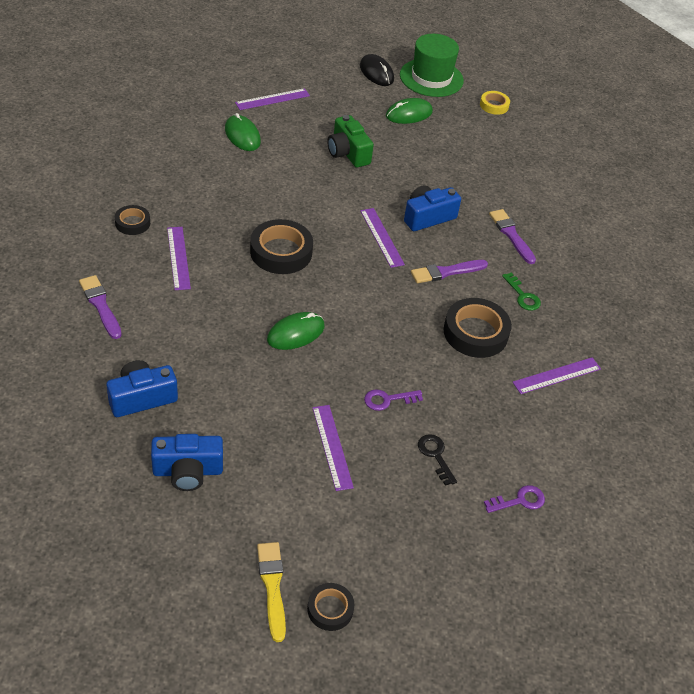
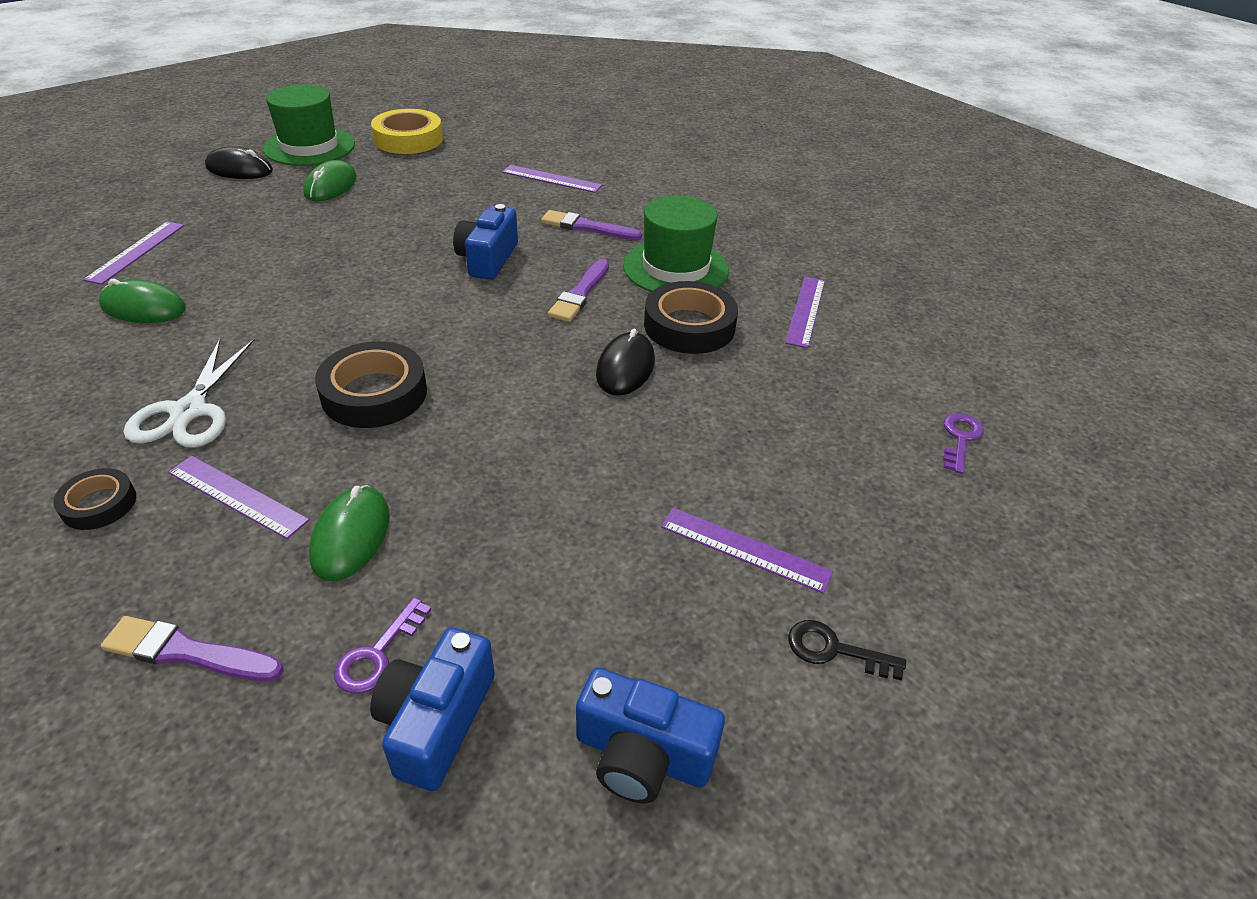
camera: 45 degrees left, 5 degrees down
blue camera [151,434,223,491] -> blue camera turned 75 degrees clockwise [576,667,725,804]
yellow brush [257,542,286,642] -> none
green mouse [267,312,325,350] -> green mouse moved to [309,485,390,581]
black tape [307,583,354,631] -> none
green camera [327,115,374,168] -> none
purple ruler [360,208,405,268] -> purple ruler moved to [502,165,602,193]
purple key [364,389,423,411] -> purple key moved to [334,597,431,694]
black key [418,434,457,486] -> black key moved to [788,620,906,680]
yellow tape [480,91,510,115] -> yellow tape [371,109,443,154], size x1.78
green key [502,272,541,311] -> green hat [623,195,729,292]
none -> white scissors [124,339,255,448]
none -> black mouse [596,329,655,396]

